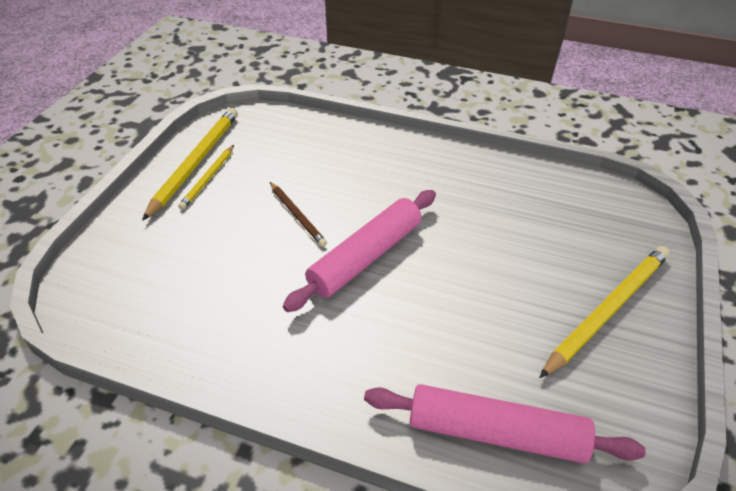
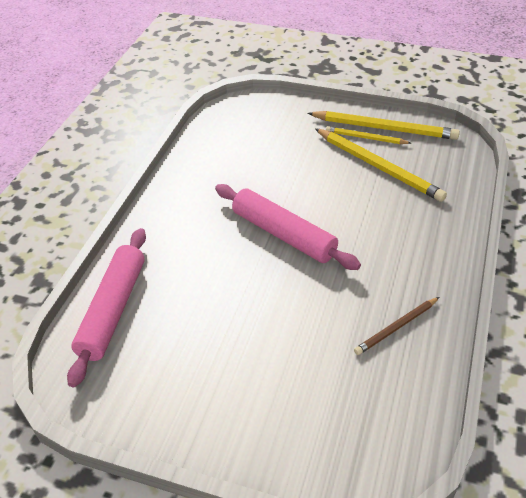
camera: 90 degrees right, 0 degrees up
brown pencil [270,182,327,247] -> brown pencil moved to [354,297,439,355]
yellow pencil [539,246,670,378] -> yellow pencil moved to [315,128,447,202]

